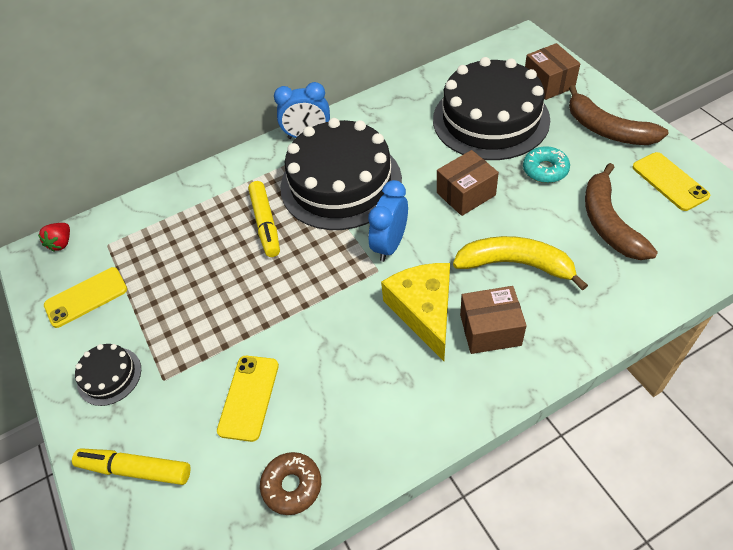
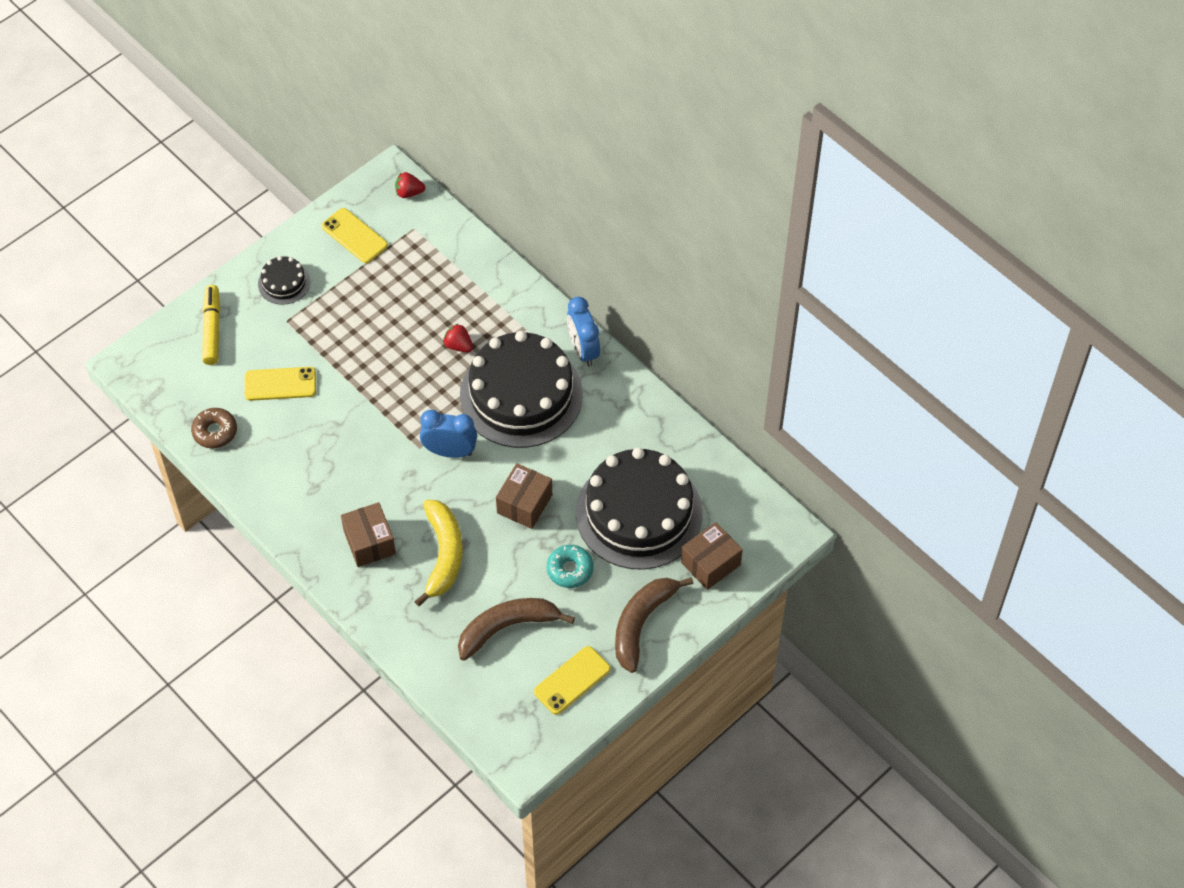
camera: 70 degrees right, 5 degrees up
yellow marker [248,181,280,257] -> red strawberry [443,323,473,352]
yellow cheese [381,263,450,361] -> none
brown box [437,150,499,216] -> brown box turned 75 degrees clockwise [496,463,552,529]

